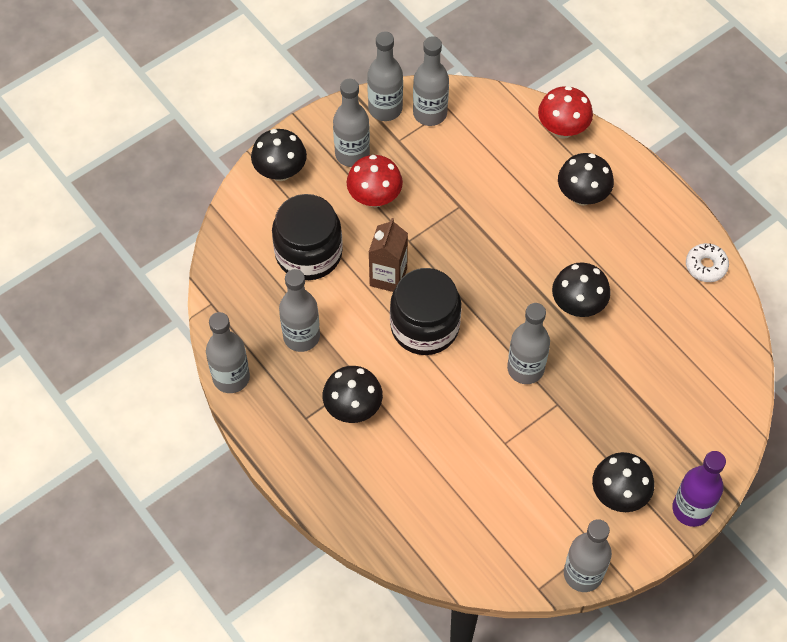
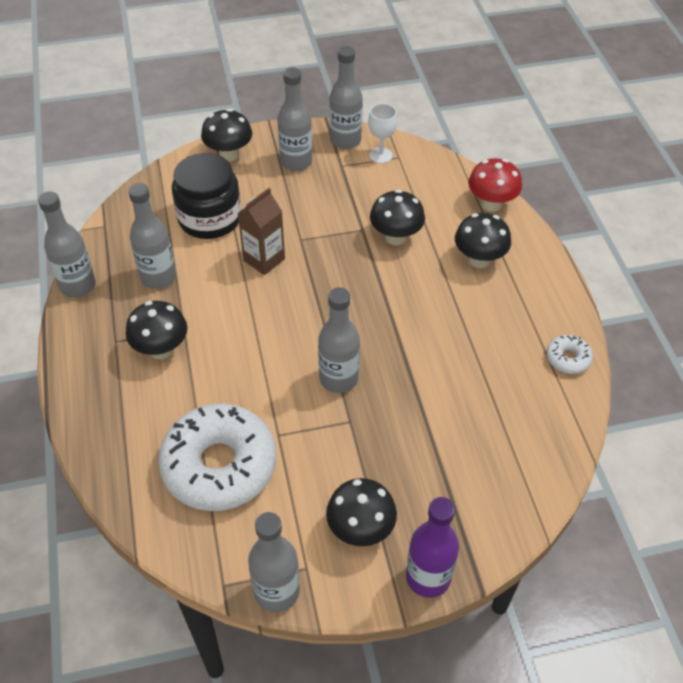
camera: 25 degrees right, 10 degrees down
red mushroom [347,155,403,207] -> none
black jar [390,268,461,355] -> none
grey bottle [413,36,449,126] -> white goblet [368,104,397,164]
black mushroom [552,263,611,317] -> black mushroom moved to [370,190,425,245]
none -> white donut [158,404,276,511]

